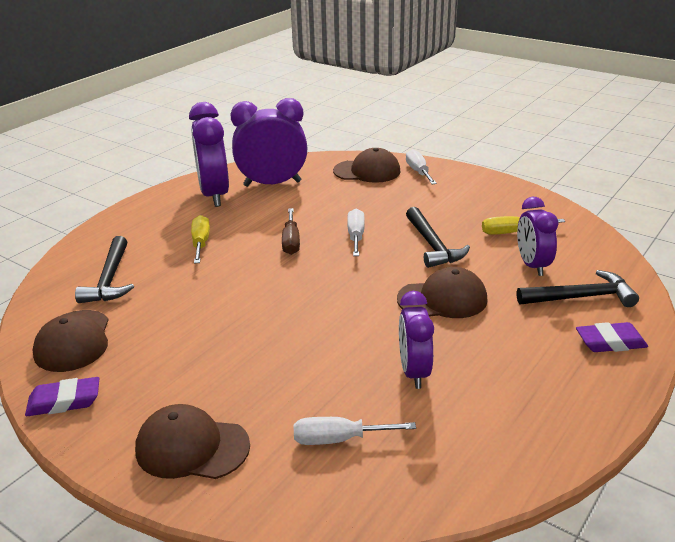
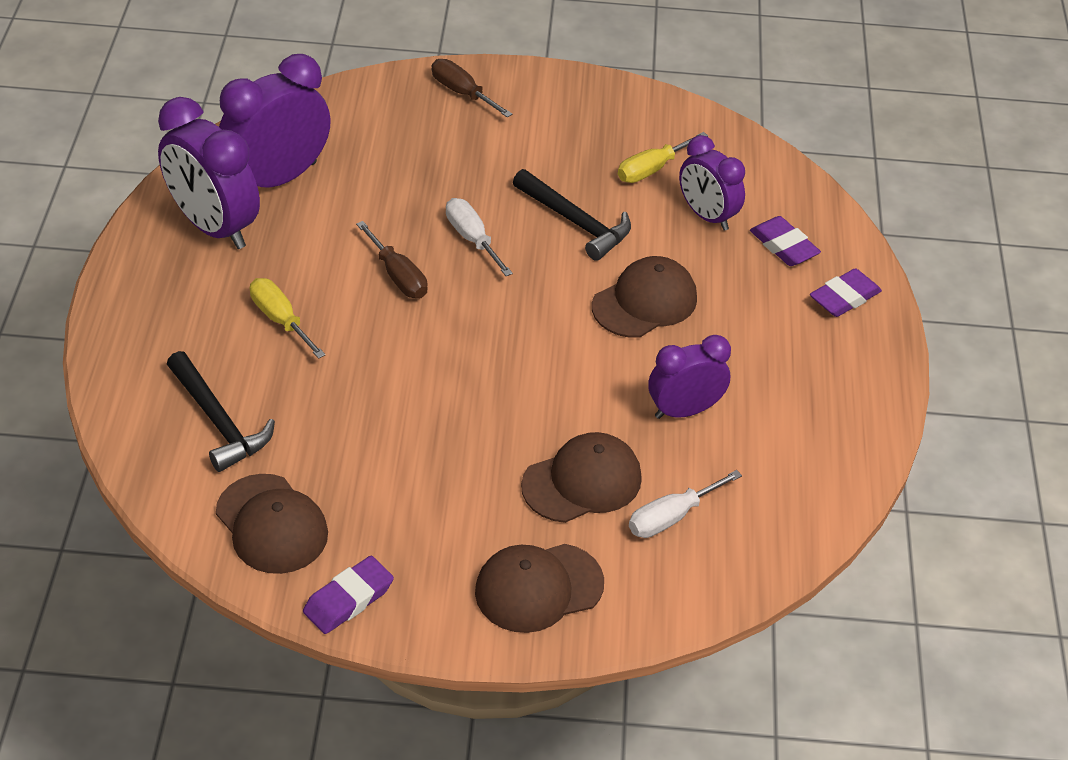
camera: 35 degrees left, 15 degrees up
brown cap [333,148,401,183] -> brown cap moved to [521,432,642,523]
purple clock [399,291,434,389] -> purple clock turned 105 degrees clockwise [648,335,731,419]
white screwdriver [406,149,437,184] -> brown screwdriver [432,59,513,118]
black hammer [517,270,639,307] -> purple eraser [750,216,821,266]

